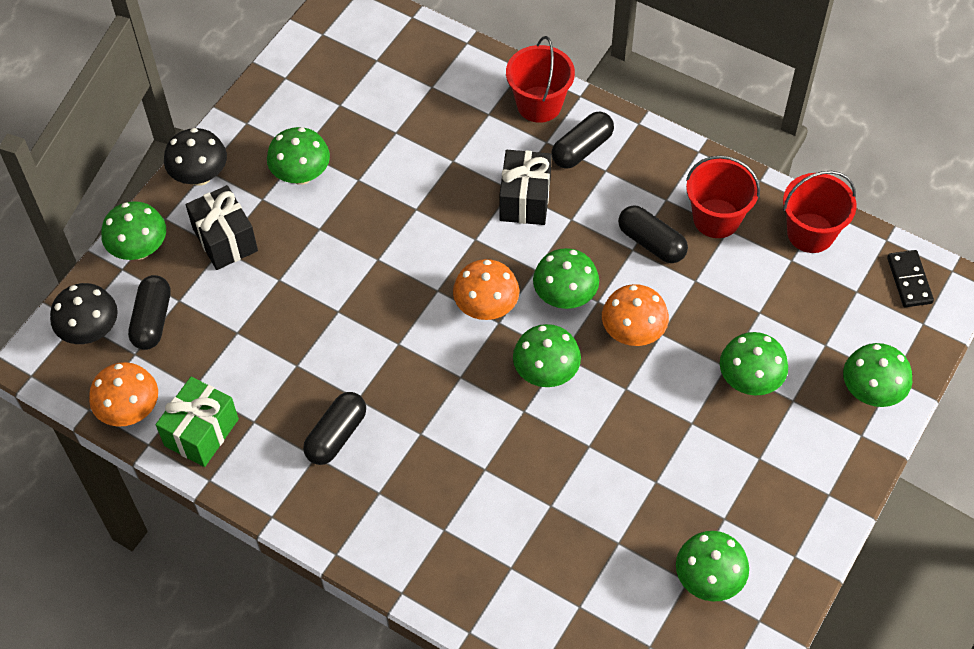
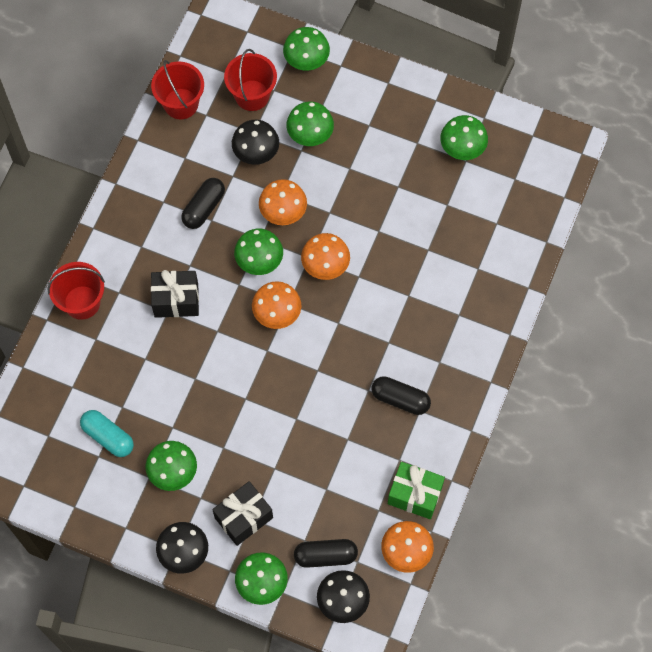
camera: 100 degrees left, 10 degrees up
green mushroom [513,324,581,387] -> orange mushroom [301,233,350,280]
black capsule [552,112,614,169] -> none
red bucket [686,155,760,238] -> red bucket moved to [224,49,277,111]
black domino [887,250,934,307] -> none
none -> turquoise capsule [80,410,134,457]
none -> black mushroom [232,120,279,165]

